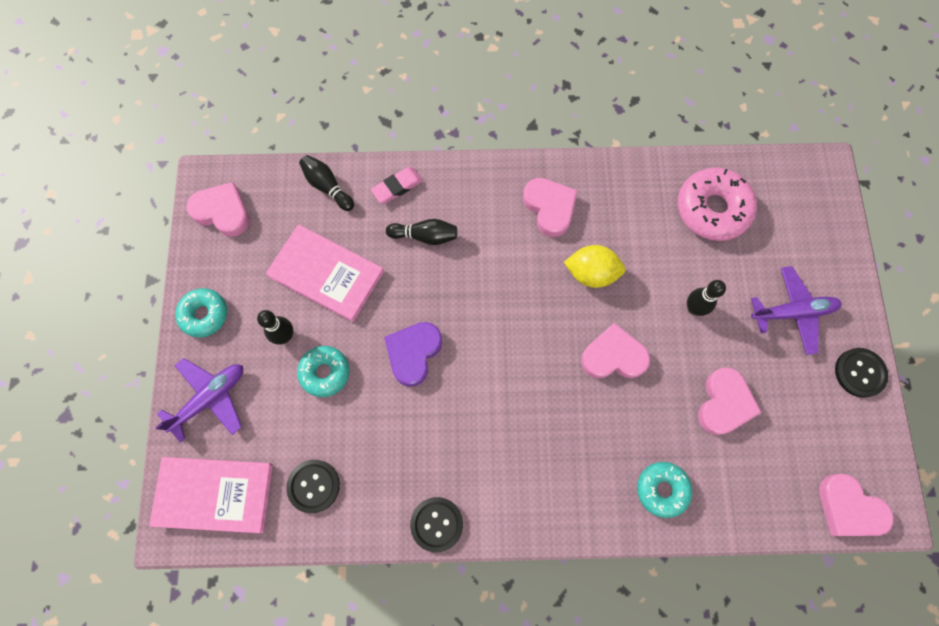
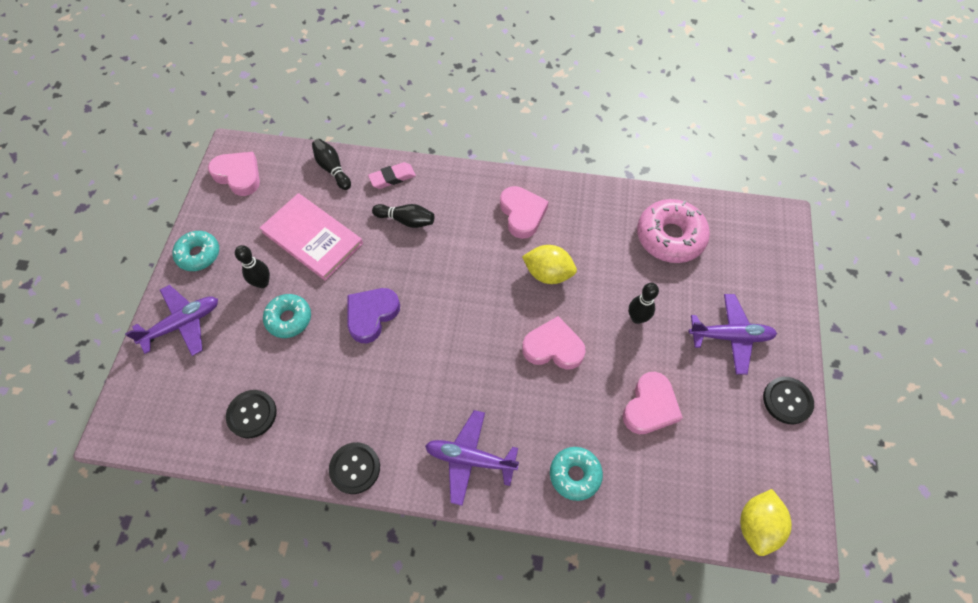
camera: 10 degrees right, 10 degrees down
pink book [149,457,273,533] -> none
pink heart [819,474,894,536] -> yellow lemon [740,489,792,556]
none -> purple plane [425,410,519,506]

